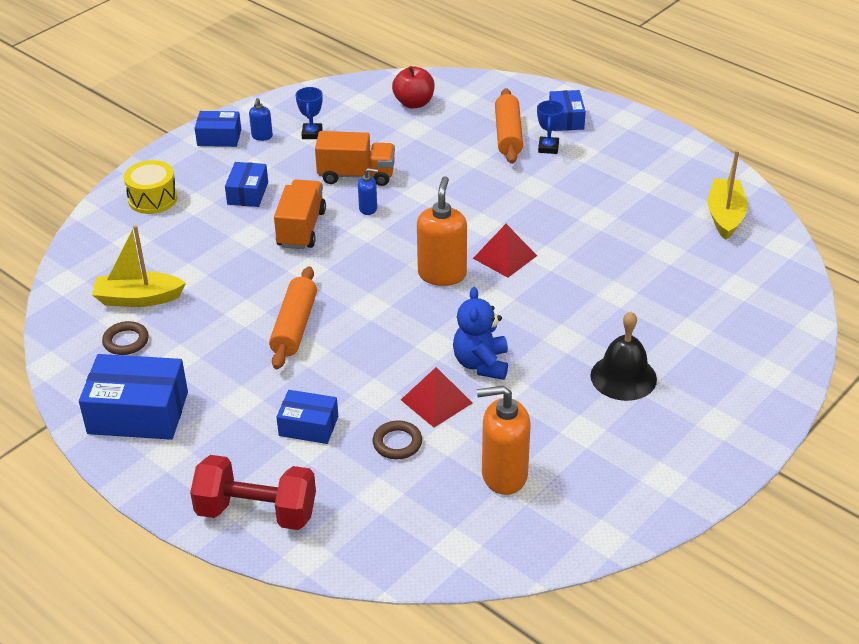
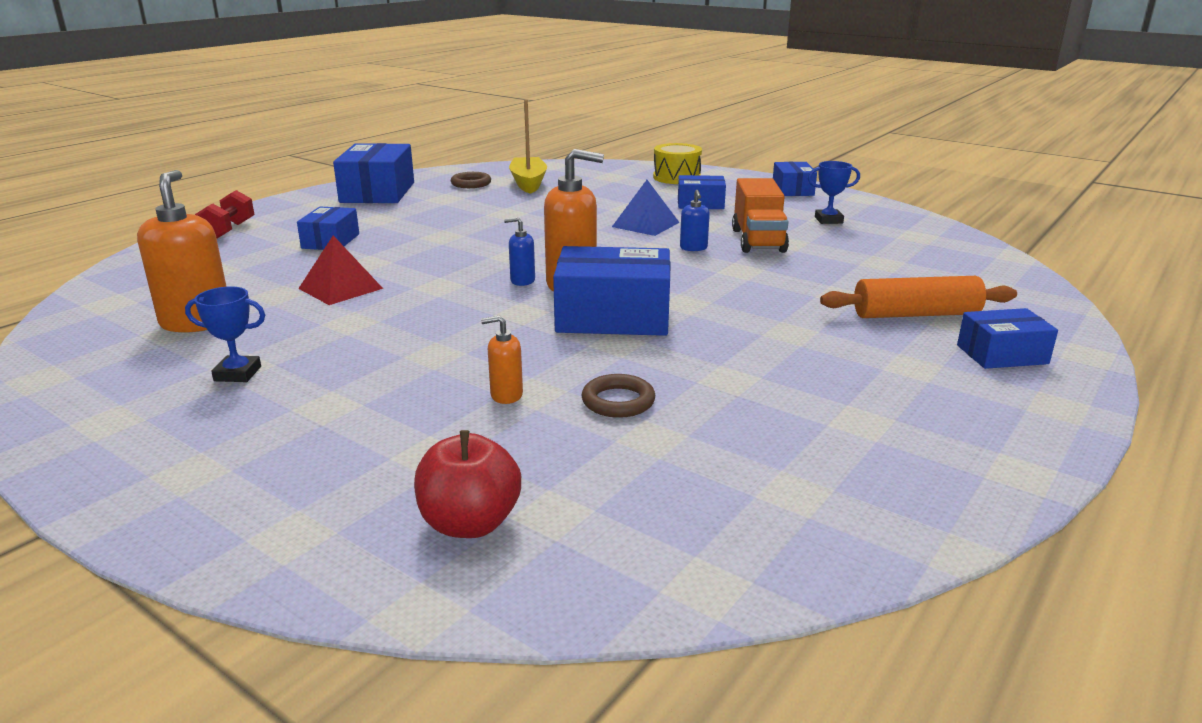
camera: 85 degrees right, 15 degrees down
red dumbbell [190,455,316,530] -> red dumbbell [195,190,255,238], size x0.60
blue soap dispenser [249,98,273,141] -> blue soap dispenser moved to [504,217,535,286]
orange rolling pin [269,266,317,369] -> none
orange truck [274,179,326,249] -> blue pyramid [612,180,680,236]
brown ring [373,420,422,459] -> brown ring moved to [581,374,655,418]
red apple [392,66,435,108] -> red apple moved to [414,430,521,538]
blue teddy bear [453,287,508,380] -> none
red pyramid [473,224,537,278] -> blue box [553,246,671,336]
blue trophy [537,100,564,154] -> blue trophy moved to [185,286,265,382]
black bell [590,312,657,401] -> none
yellow boat [708,150,748,240] -> none
none -> orange soap dispenser [481,315,523,404]

